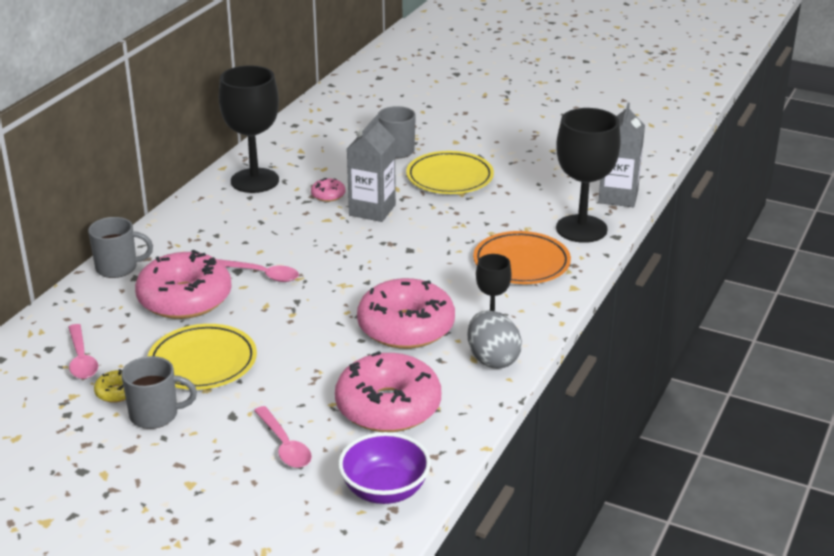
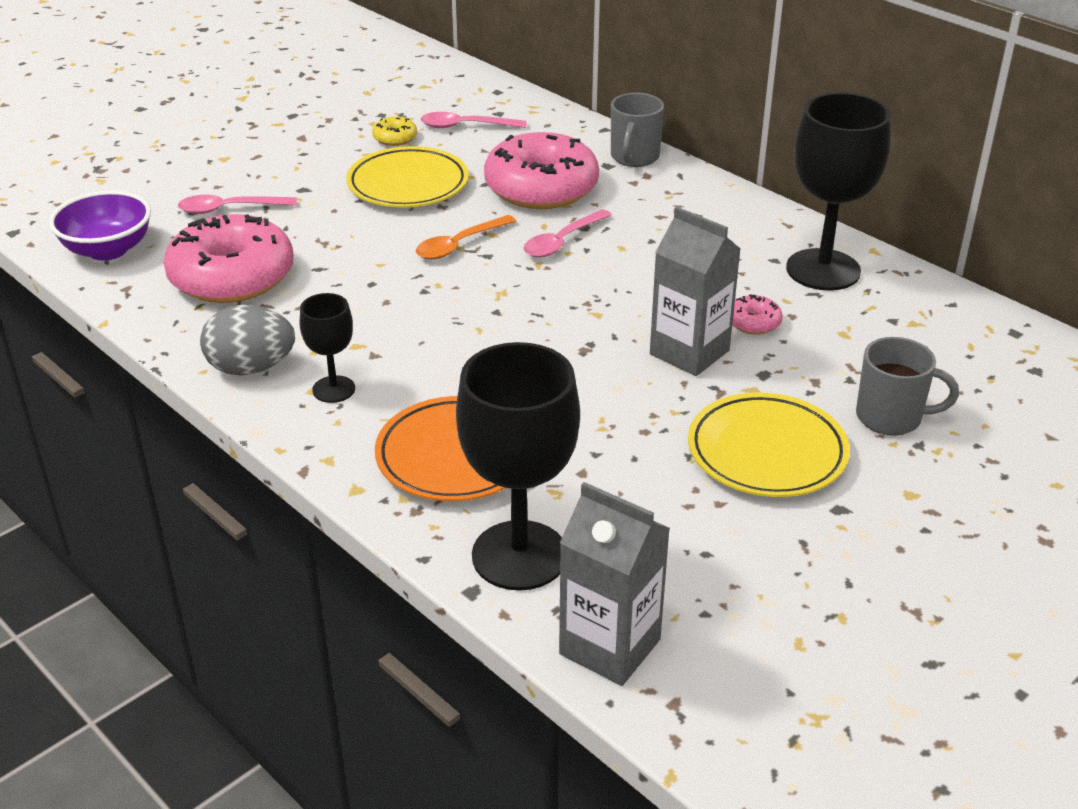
camera: 110 degrees right, 5 degrees up
grey mug [121,356,197,429] -> none
pink donut [357,278,455,349] -> none
none -> orange spoon [416,215,516,259]

